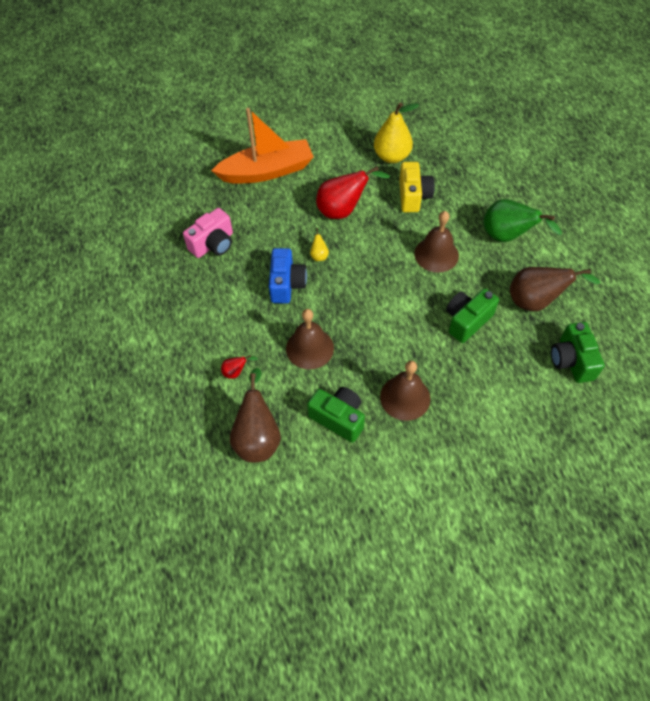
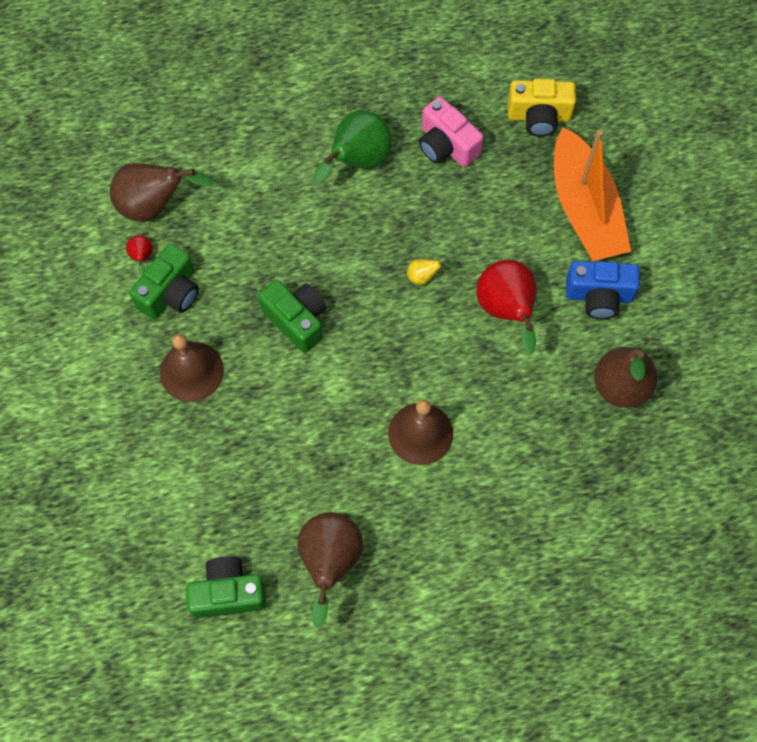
camera: 90 degrees right, 10 degrees up
red pear [221,355,258,379] -> red pear moved to [126,236,153,275]
blue camera [269,248,307,304] -> blue camera moved to [566,261,640,319]
brown bell [286,309,334,369] -> none
yellow pear [374,103,419,163] -> brown pear [594,347,657,408]
yellow camera [399,162,435,212] -> yellow camera moved to [508,79,576,137]
green camera [446,288,499,343] -> green camera moved to [258,280,326,353]
green pear [483,199,562,242] -> green pear moved to [313,110,391,183]

